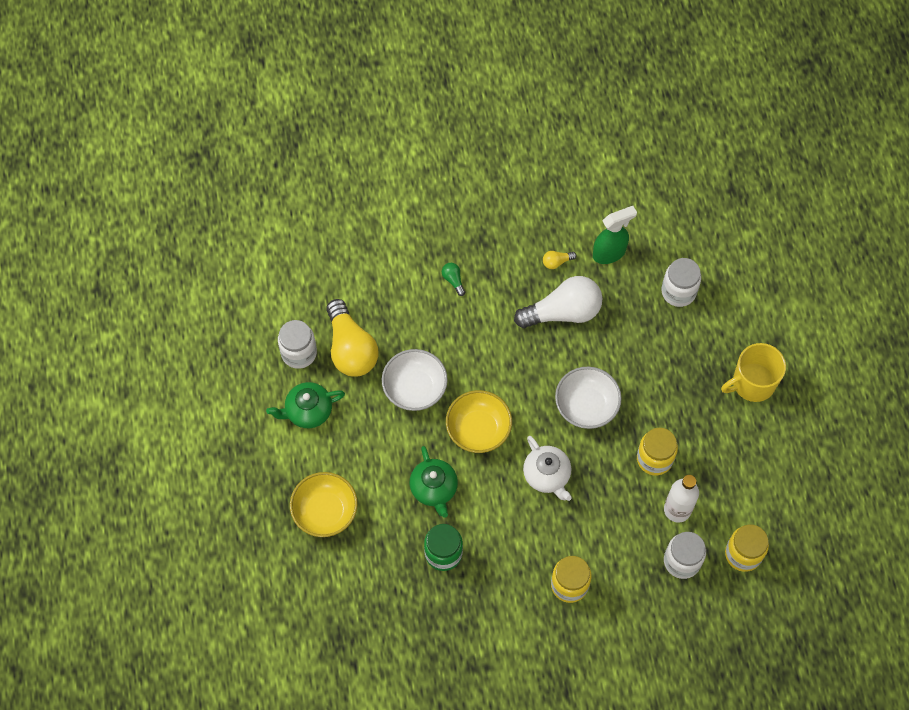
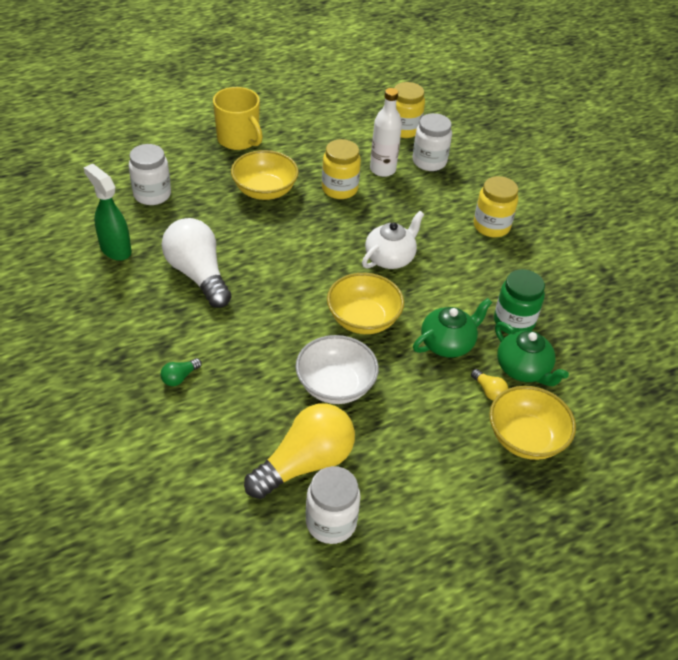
camera: 110 degrees left, 20 degrees down
green teapot [266,382,345,428] -> green teapot moved to [495,322,569,386]
yellow light bulb [543,251,577,269] -> yellow light bulb moved to [471,369,508,401]
white bowl [555,367,622,429] -> none
none -> yellow bowl [231,150,299,200]

